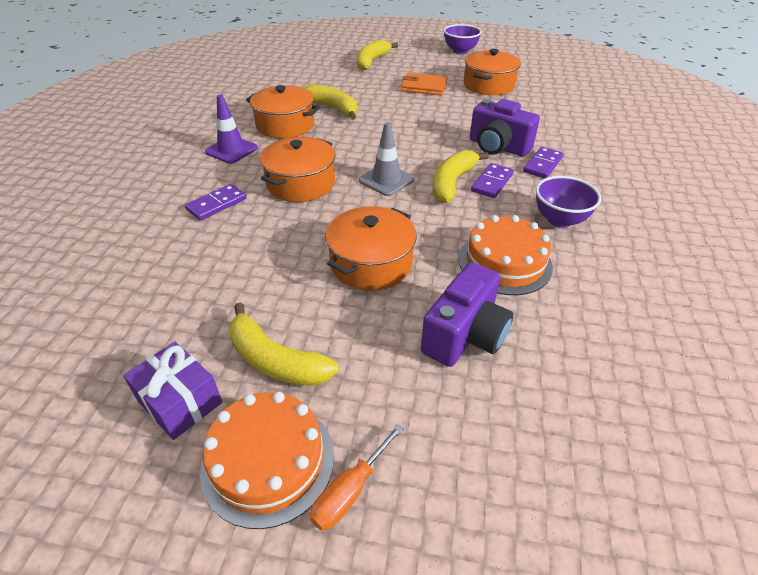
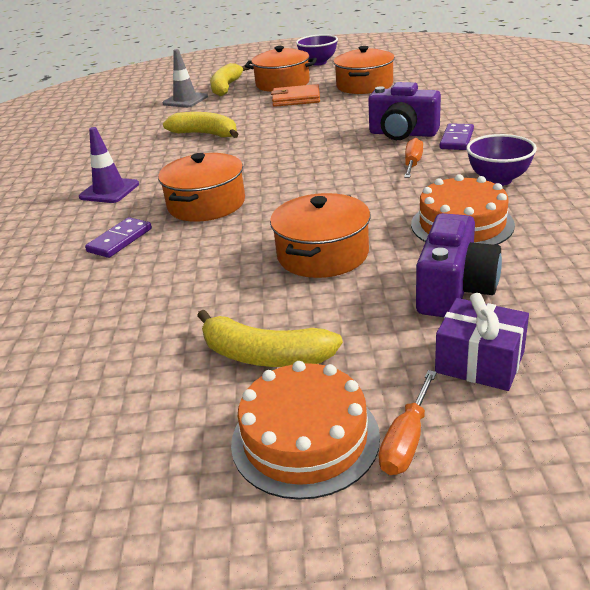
camera: 10 degrees left, 10 degrees down
purple gift [123,342,222,440] -> purple gift moved to [435,293,529,391]
orange pot [246,85,320,138] -> orange pot moved to [245,46,317,92]
grey traffic cone [359,122,414,196] -> grey traffic cone moved to [163,49,208,108]
yellow banana [433,150,489,203] -> none
purple domino [471,163,514,198] -> orange screwdriver [404,138,423,178]

